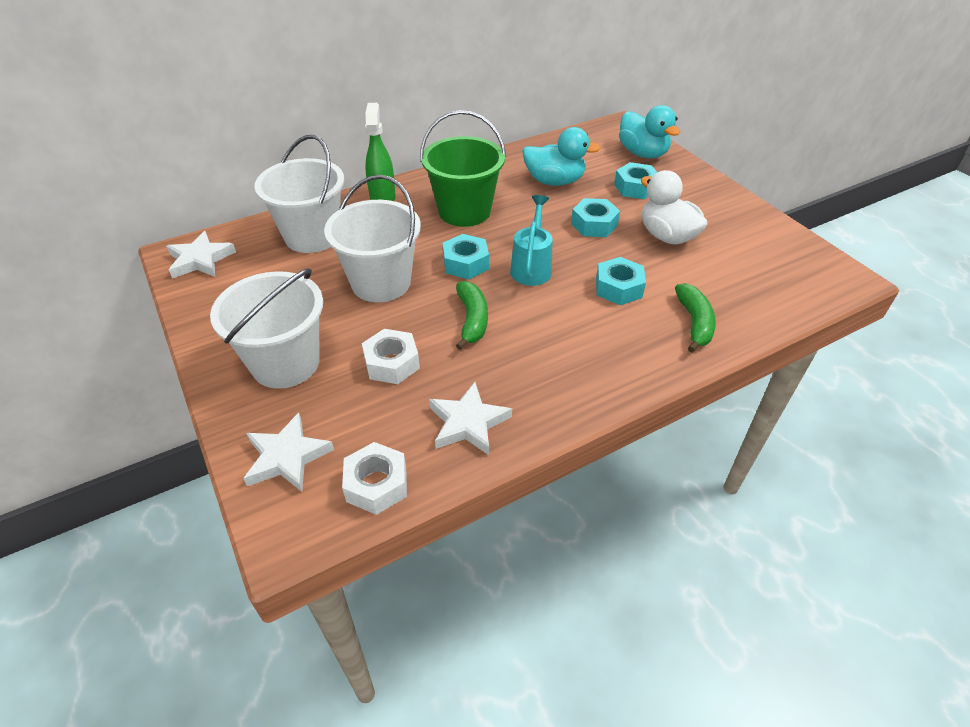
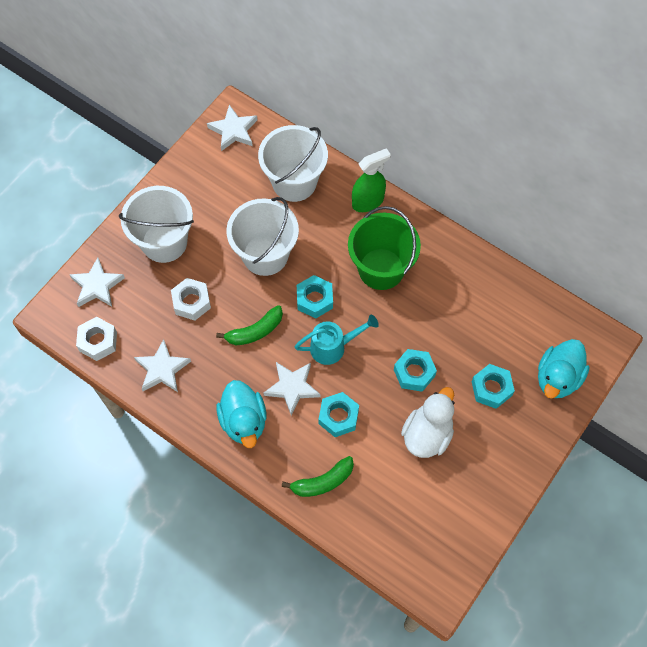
camera: 65 degrees right, 20 degrees up
turquoise duck [522,127,601,186] -> turquoise duck moved to [217,380,267,448]
none -> white star [263,362,320,416]

